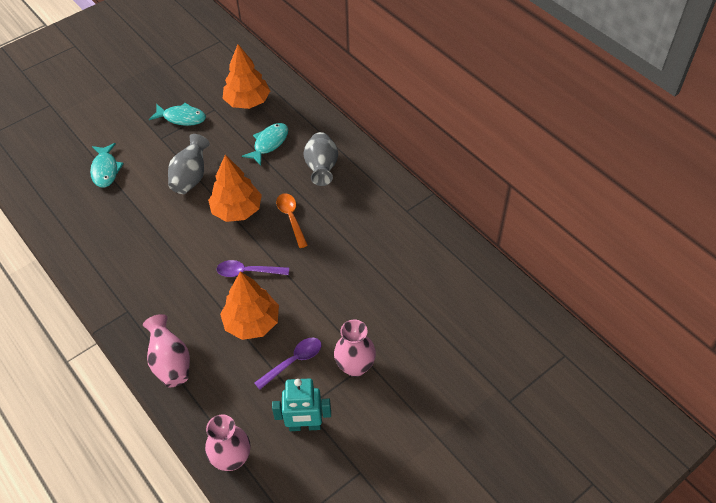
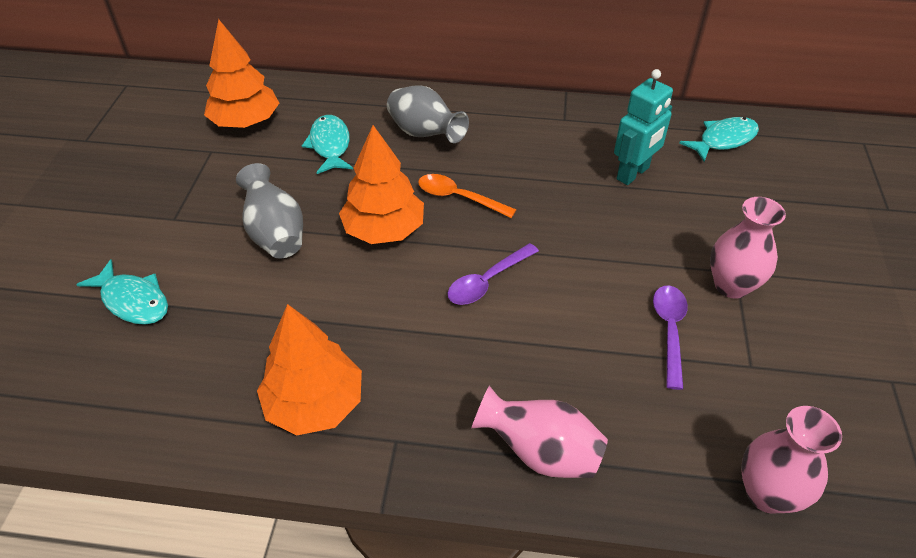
camera: 45 degrees left, 5 degrees down
turquoise fish [149,103,206,126] -> turquoise fish moved to [679,117,759,162]
orange tree [220,271,279,340] -> orange tree moved to [257,304,362,435]
turquoise robot [272,378,331,431] -> turquoise robot moved to [614,69,673,185]

